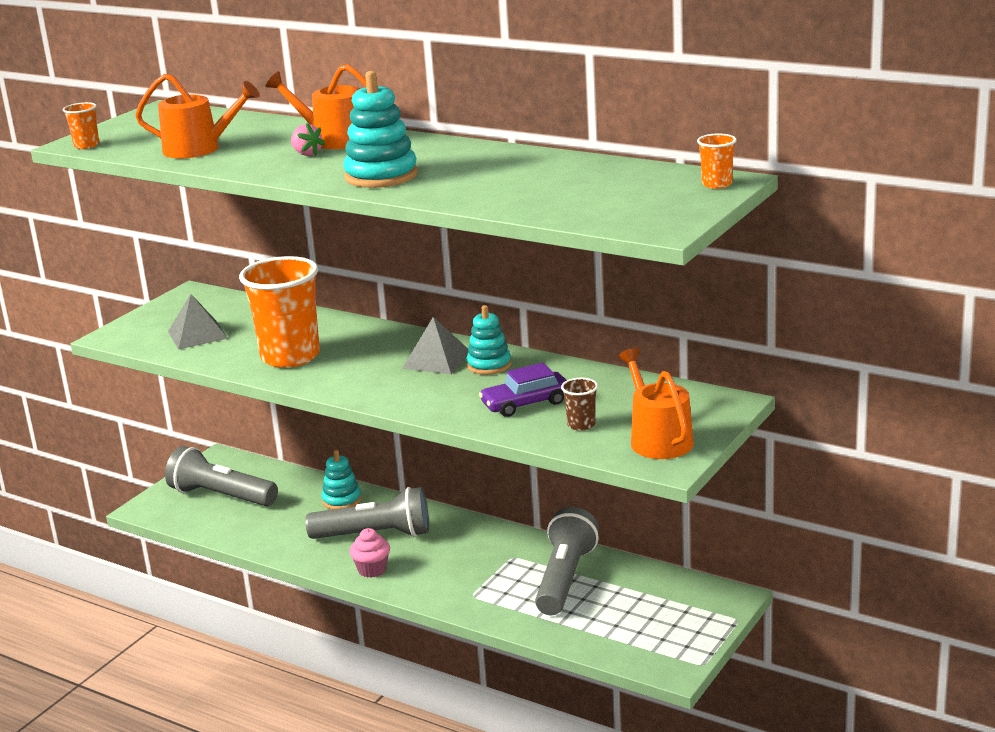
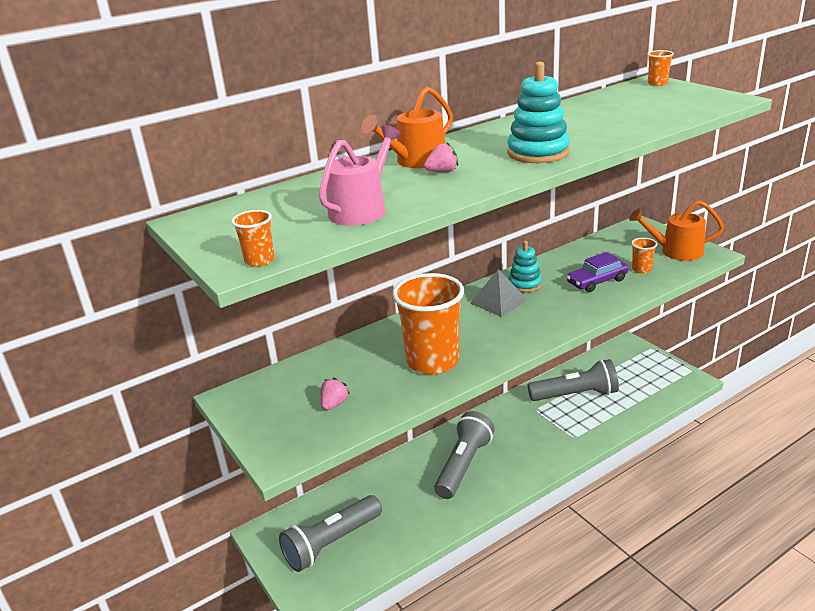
camera: 65 degrees left, 5 degrees up
orange watering can [135,74,260,158] -> pink watering can [319,125,401,226]
grey pyramid [168,294,228,349] -> pink strawberry [320,378,350,410]
turquoise stacking toy [322,450,361,510] -> none
pink cupcake [350,528,390,578] -> none
purple car [479,363,567,417] -> purple car turned 60 degrees clockwise [567,252,628,292]
grey flashlight [535,507,599,615] -> grey flashlight turned 135 degrees clockwise [528,359,619,401]
brown cup [561,378,598,431] -> orange cup [631,238,657,274]

